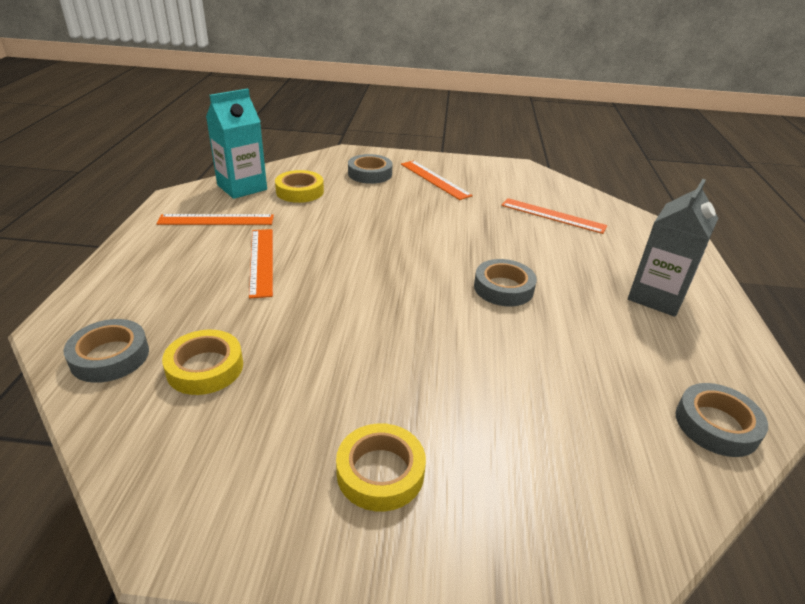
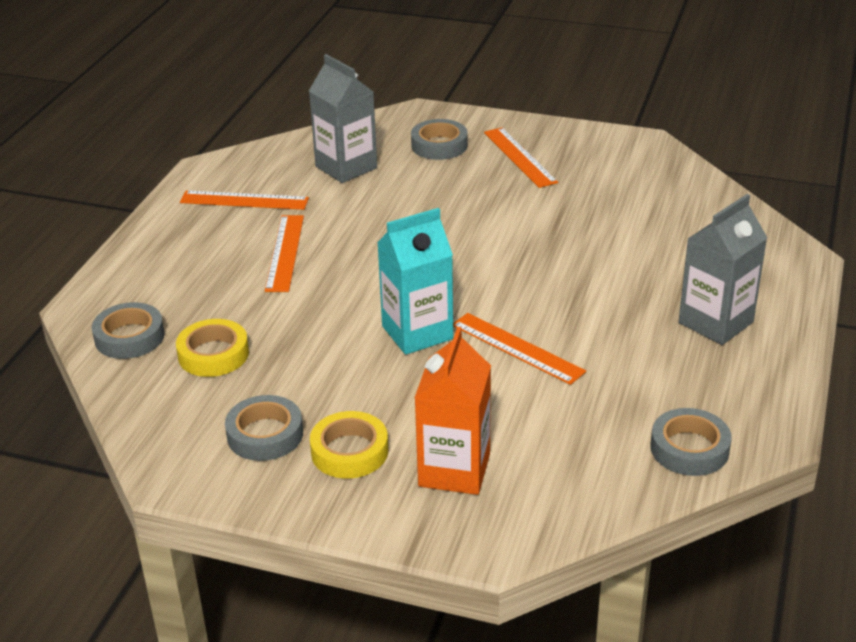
camera: 15 degrees right, 0 degrees up
turquoise carton [206,88,267,199] -> turquoise carton moved to [377,208,453,355]
yellow tape [275,170,324,203] -> grey carton [309,54,377,183]
grey tape [474,259,537,306] -> grey tape moved to [225,395,303,461]
orange ruler [501,198,607,234] -> orange ruler moved to [453,313,586,385]
none -> orange carton [415,327,491,495]

